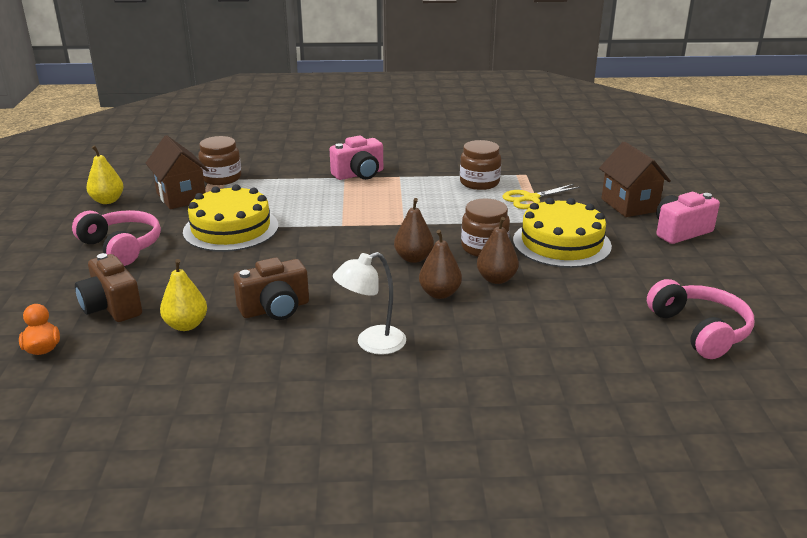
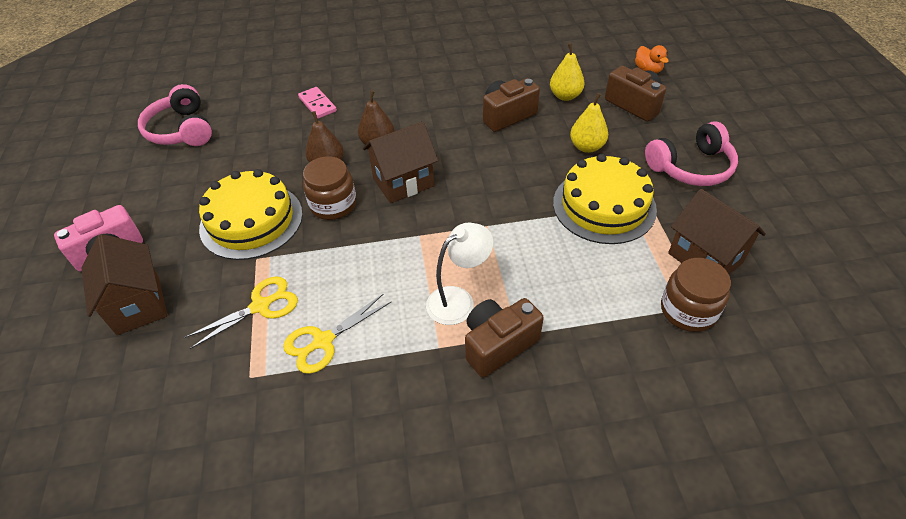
camera: 175 degrees right, 20 degrees up
pink headphones [72,210,161,266] -> pink headphones turned 60 degrees counterclockwise [645,121,738,186]
yellow pear [86,145,124,204] -> yellow pear moved to [570,93,608,153]
pink camera [330,135,383,180] -> brown camera [465,298,544,377]
white lamp [333,252,406,355] -> white lamp moved to [426,223,493,325]
brown pear [394,198,434,263] -> brown house [363,122,438,203]
brown jar [460,140,501,190] -> yellow scissors [283,294,392,374]
none -> pink domino [298,87,337,119]

